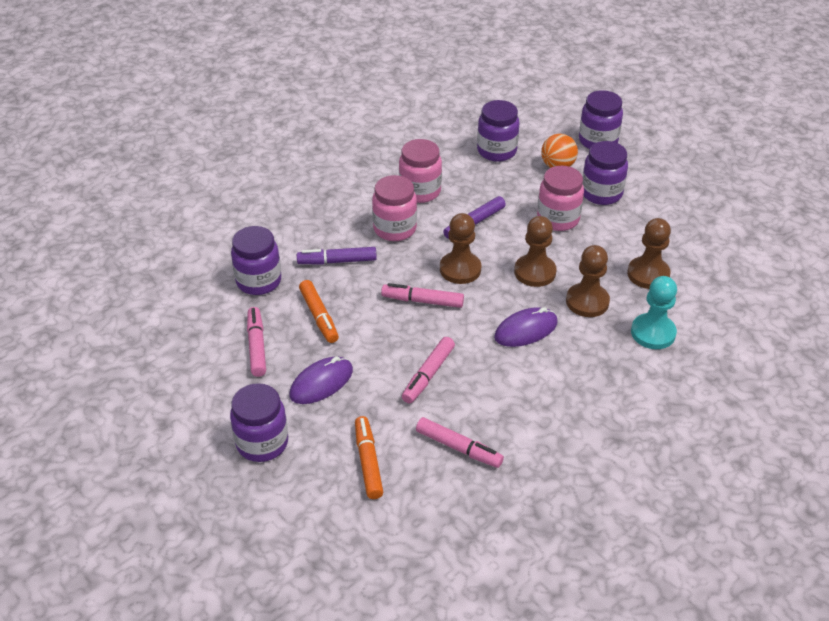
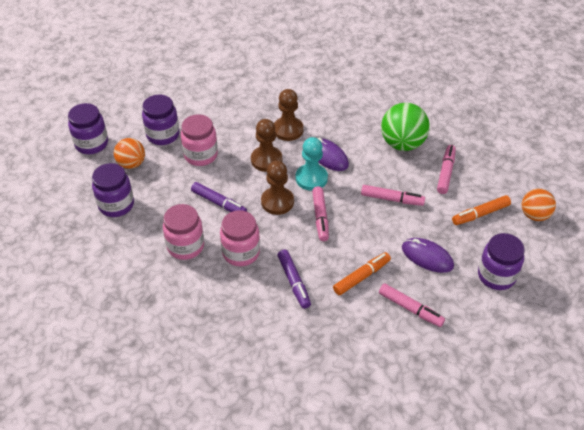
camera: 105 degrees left, 5 degrees up
purple jar [231,226,281,295] -> none
pink marker [247,307,266,377] -> pink marker turned 120 degrees counterclockwise [379,283,445,327]
brown pawn [627,218,671,289] -> none
turquoise pawn [631,276,677,349] -> turquoise pawn moved to [296,137,328,191]
none -> green ball [381,103,430,151]
none -> orange ball [522,189,556,221]

